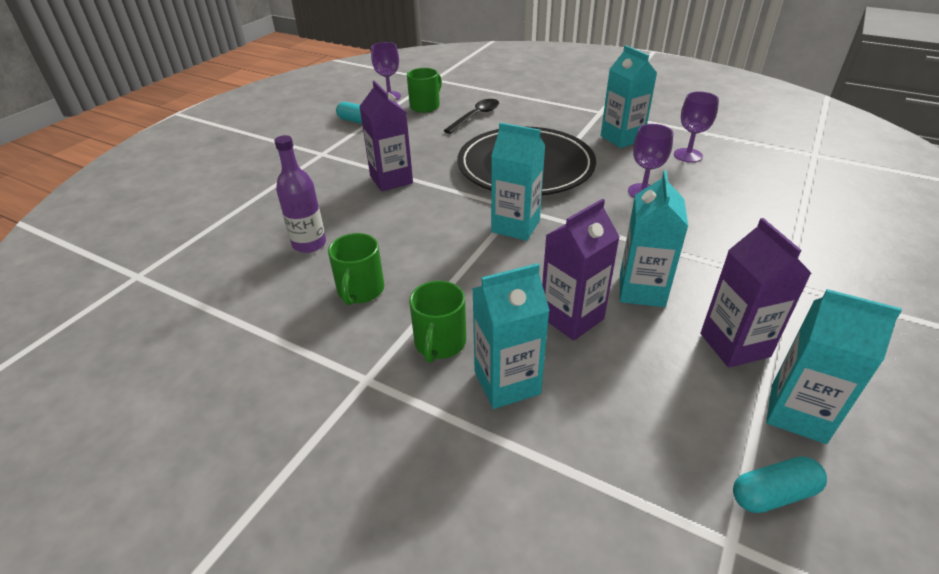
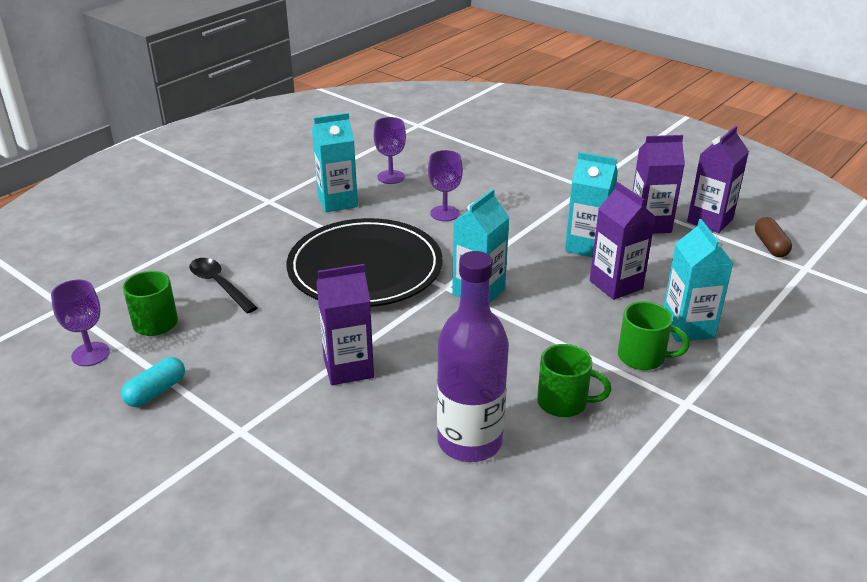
camera: 80 degrees left, 5 degrees down
purple bottle [274,135,326,253] -> purple bottle [437,251,509,462], size x1.58
turquoise capsule [733,456,827,513] -> brown capsule [755,217,792,257]
turquoise carton [766,289,902,444] -> purple carton [687,126,749,233]

